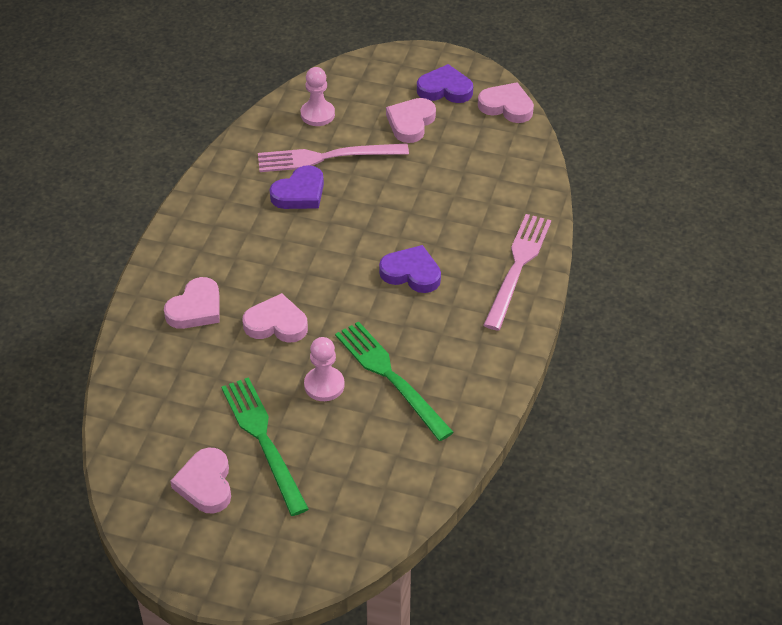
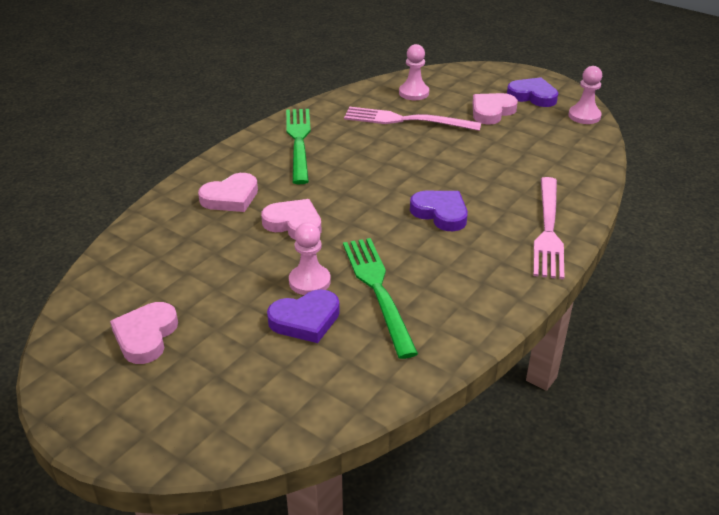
camera: 20 degrees right, 10 degrees down
green fork [221,377,309,516] -> green fork moved to [286,109,311,184]
purple heart [269,165,324,209] -> purple heart moved to [267,289,340,343]
pink heart [478,82,534,123] -> pink pawn [569,66,602,124]
pink fork [483,214,551,331] -> pink fork turned 150 degrees clockwise [533,177,564,279]

